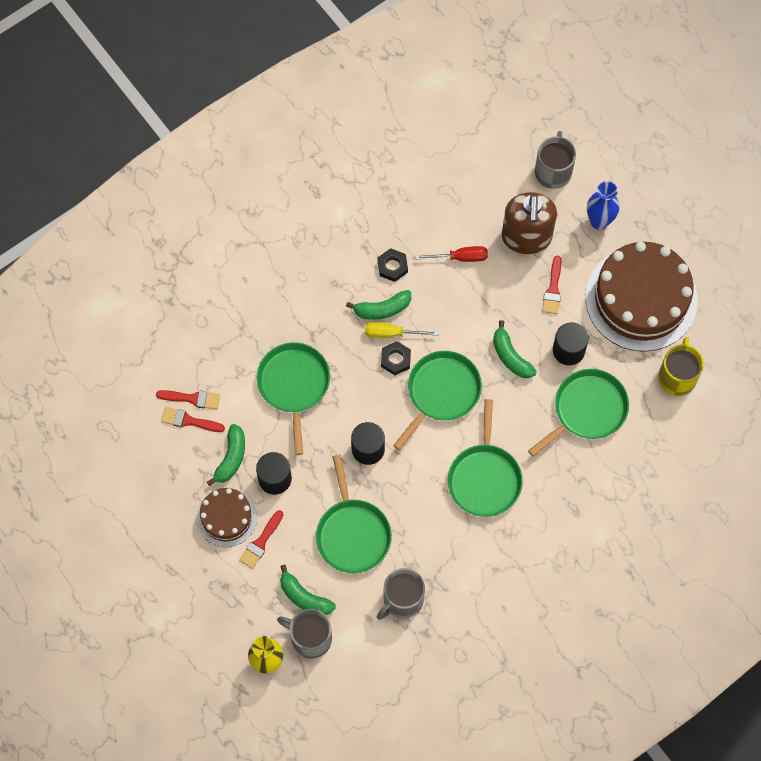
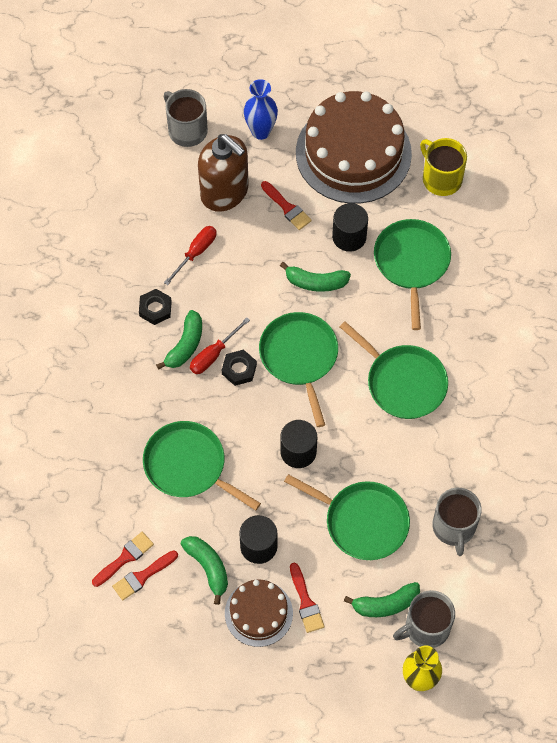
camera: 50 degrees left, 5 degrees down
yellow screwdriver [365,322,438,338] -> red screwdriver [190,317,250,374]

